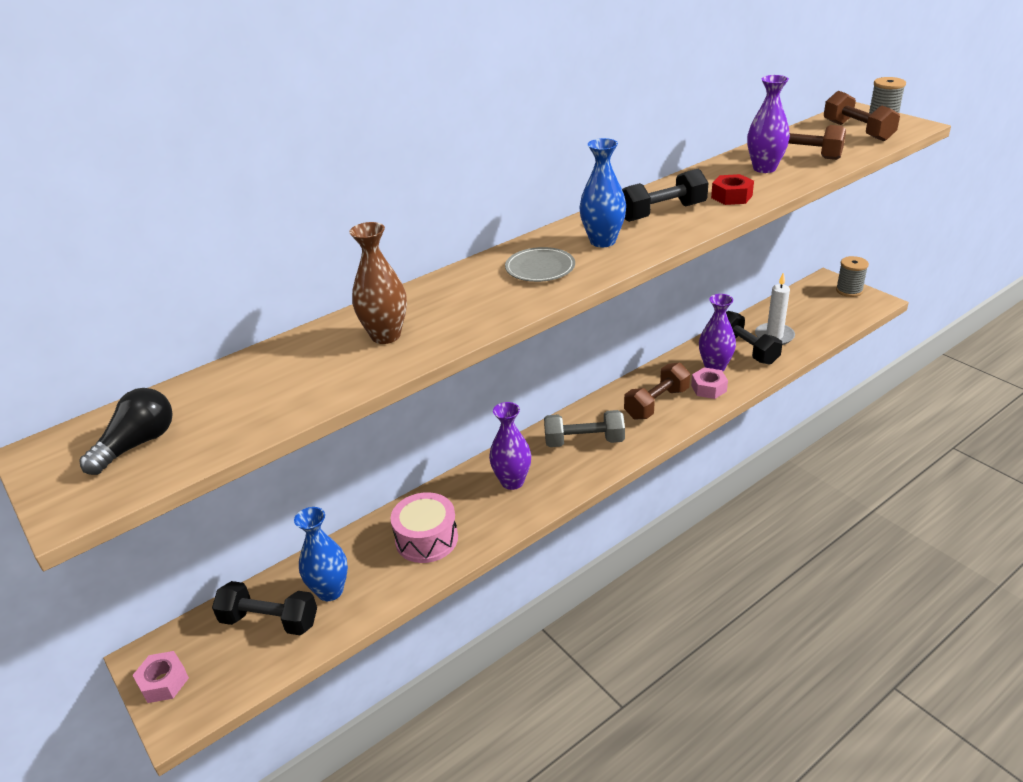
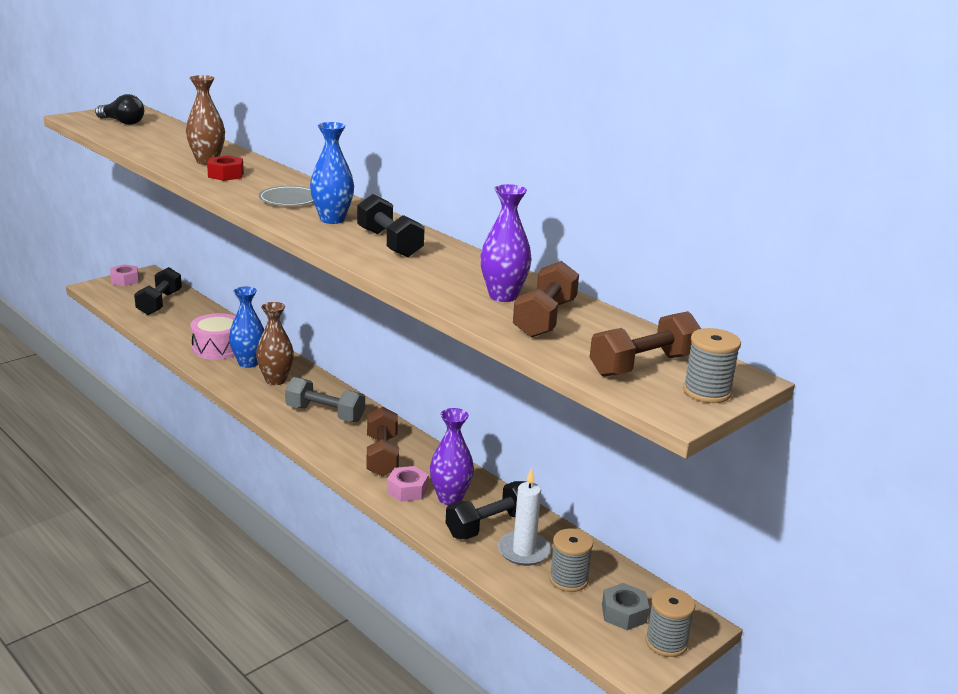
camera: 80 degrees right, 10 degrees down
blue vase [294,507,348,601] -> blue vase moved to [229,287,264,368]
purple vase [489,402,531,490] -> brown vase [256,302,294,385]
grey dumbbell [544,410,625,447] -> grey dumbbell turned 60 degrees counterclockwise [285,377,365,422]
brown dumbbell [624,363,690,420] -> brown dumbbell turned 45 degrees clockwise [367,407,399,477]
red nut [711,174,754,205] -> red nut moved to [207,155,244,181]
none -> grey spool [549,529,593,592]
none -> grey nut [602,583,649,630]

